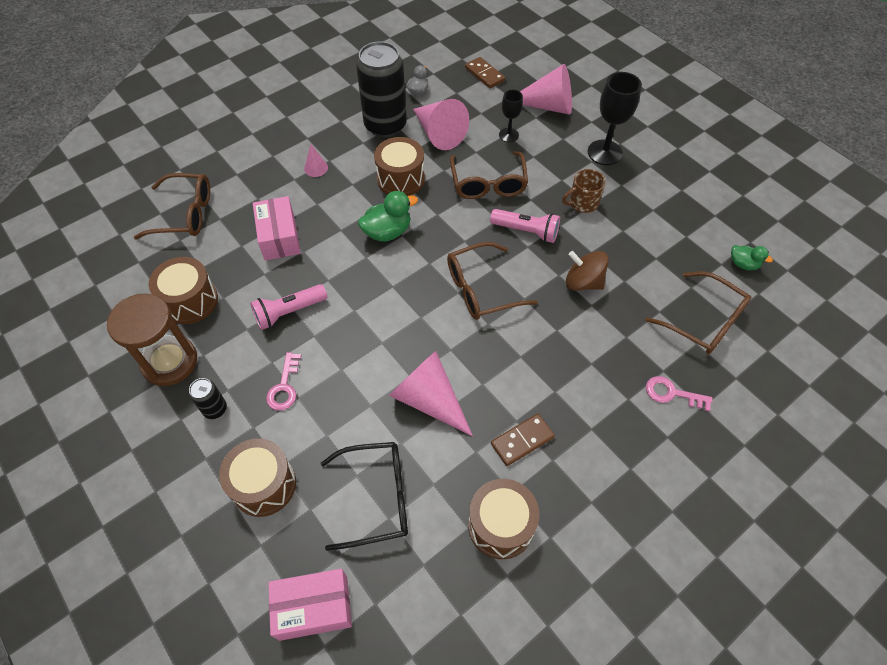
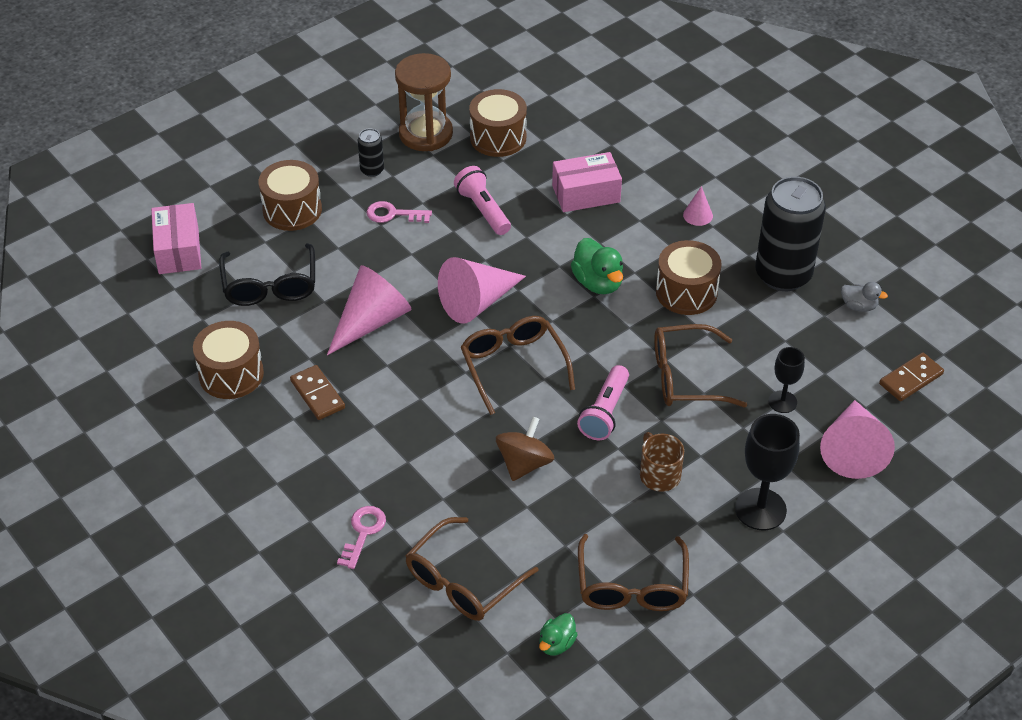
camera: 90 degrees right, 10 degrees down
brown glasses [134,173,210,240] -> brown glasses moved to [578,534,689,611]
pink cone [413,99,469,150] -> pink cone moved to [438,257,526,324]

